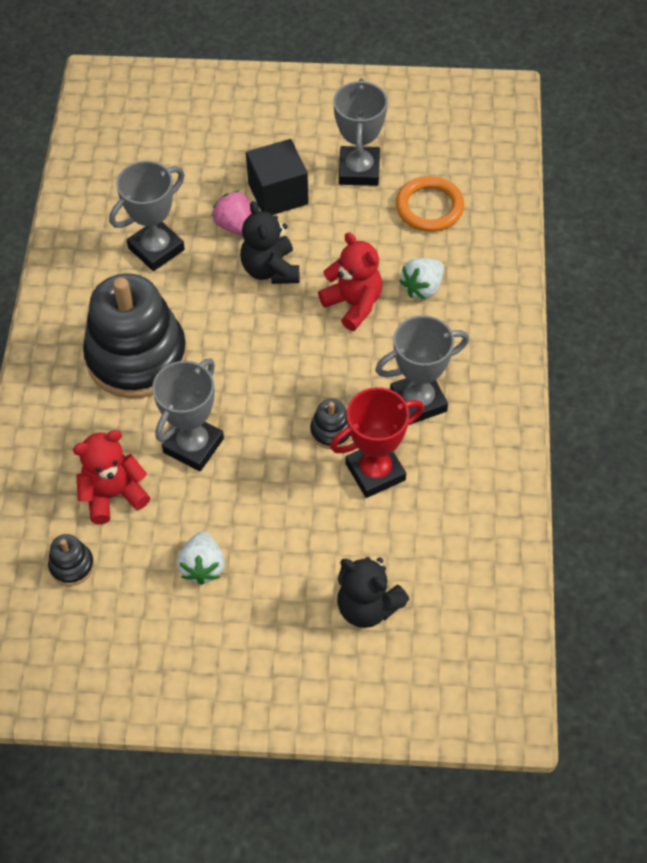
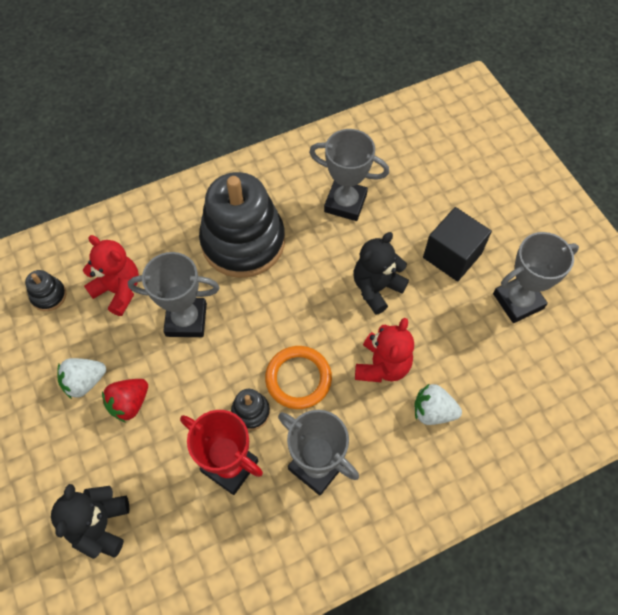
camera: 60 degrees right, 5 degrees up
pink strawberry [211,190,252,236] -> none
orange ring [396,176,464,232] -> orange ring moved to [265,346,332,409]
none -> red strawberry [102,379,148,422]

